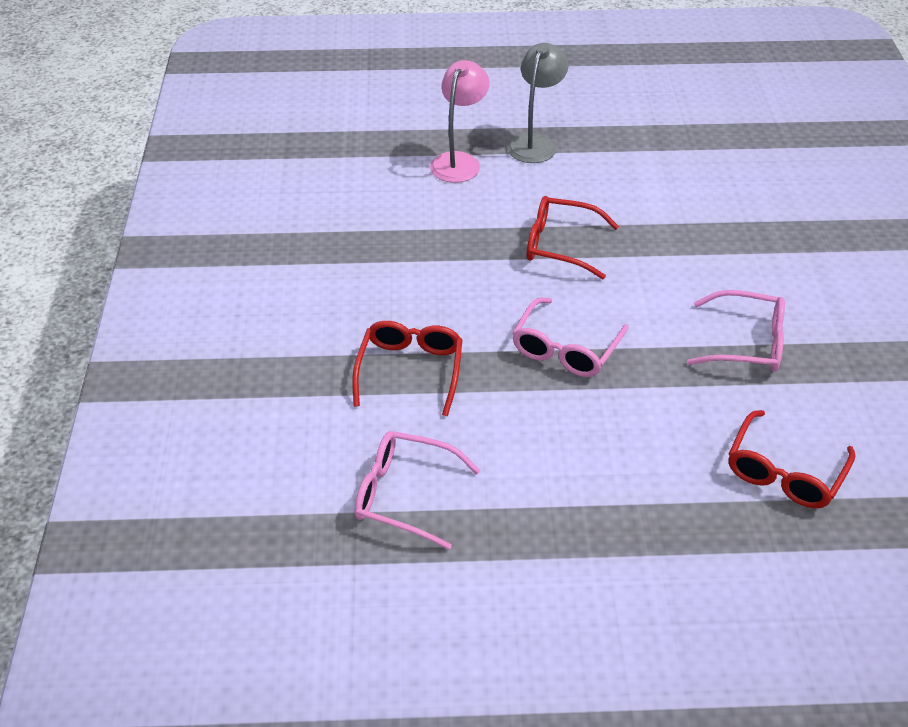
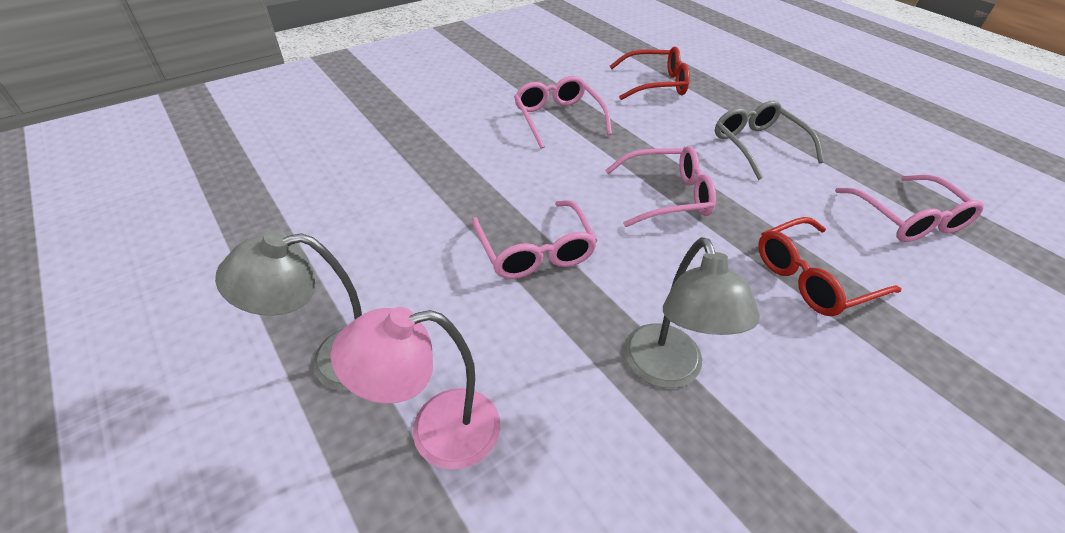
camera: 125 degrees left, 0 degrees up
red glasses [527,196,619,279] -> pink glasses [472,200,598,279]
none -> grey lamp [624,237,760,388]
none -> grey glasses [715,101,824,180]

